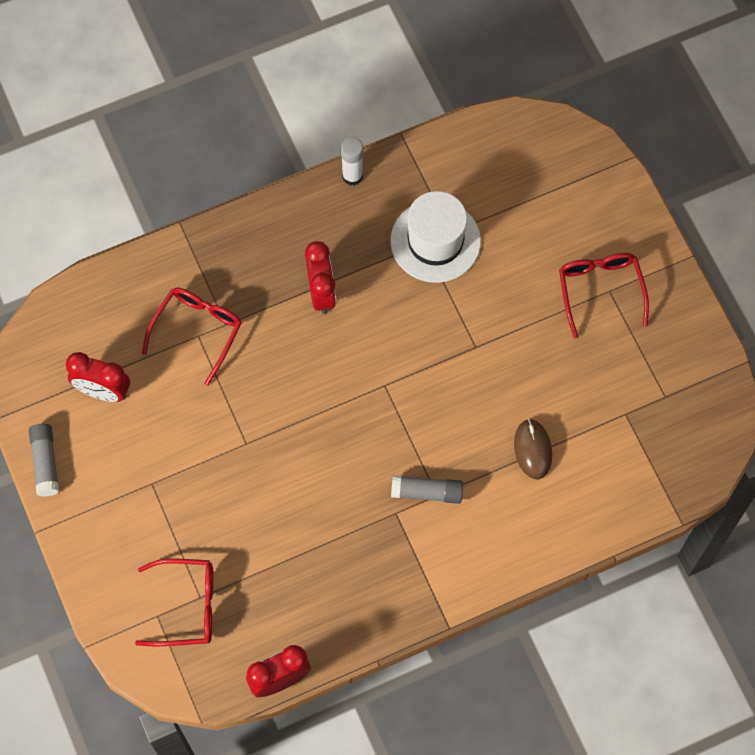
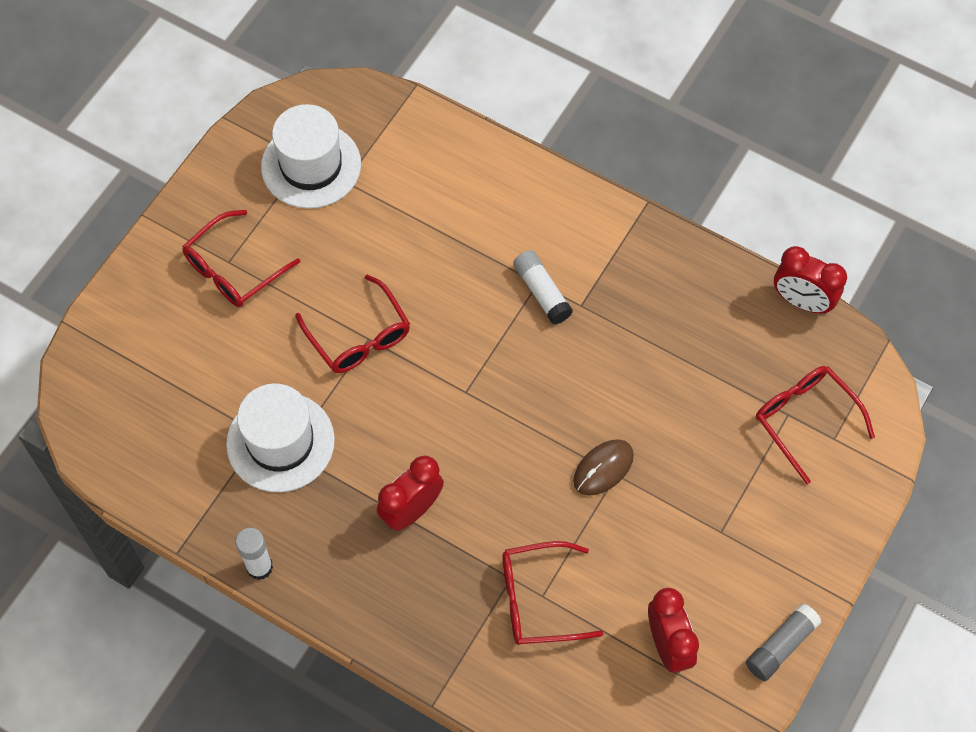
camera: 125 degrees left, 5 degrees down
grey glue stick [391,475,463,504] -> white glue stick [513,250,573,324]
brown mouse [514,419,552,480] -> brown mouse moved to [573,439,634,496]
none -> white hat [261,104,361,209]
none -> red glasses [295,275,410,373]

